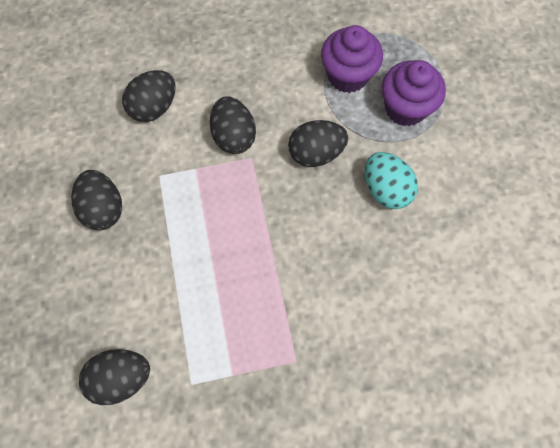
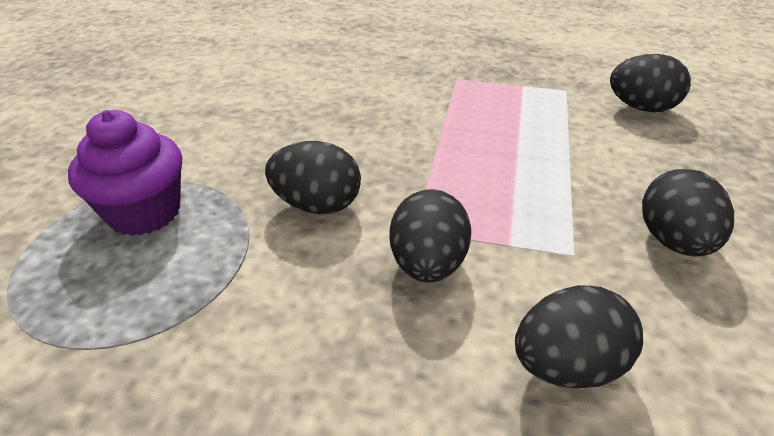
camera: 155 degrees left, 30 degrees down
purple cupcake [321,25,383,93] -> none
turquoise egg [365,152,418,209] -> none

